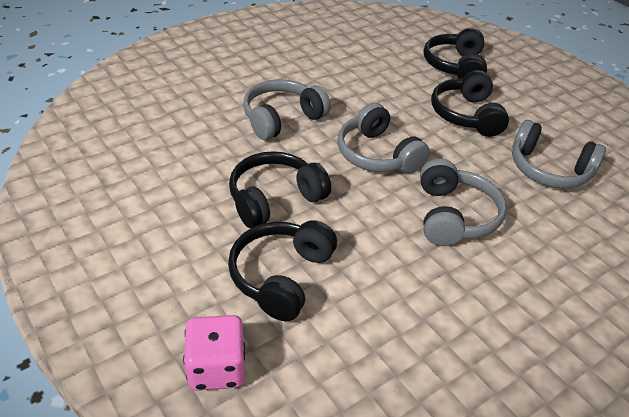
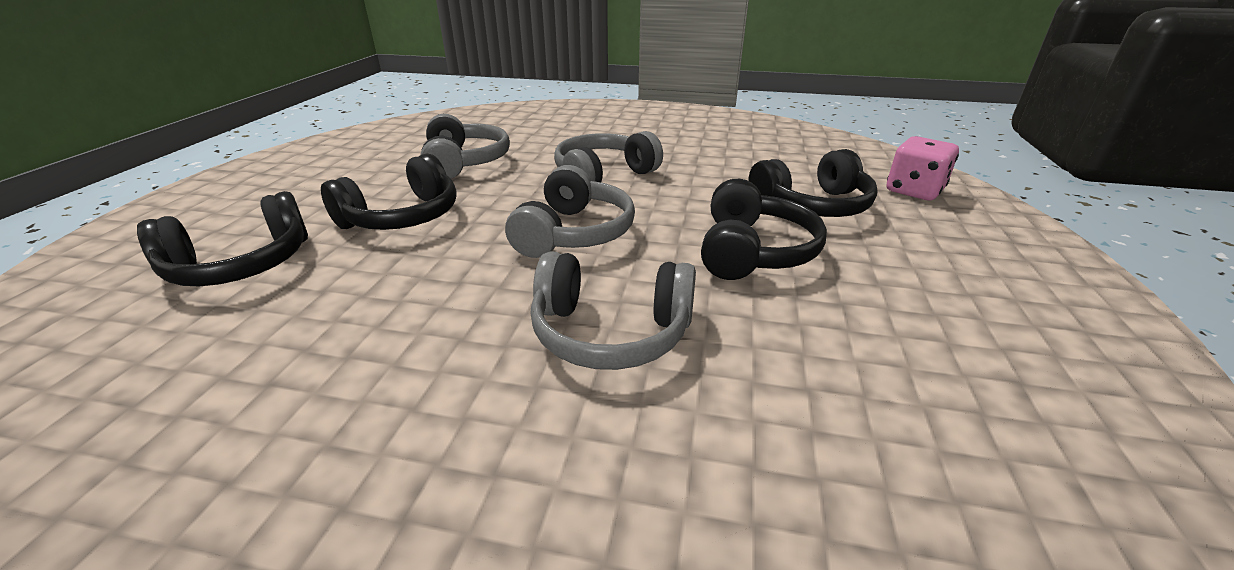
camera: 130 degrees left, 10 degrees down
black headphones [229,151,331,228] -> black headphones turned 90 degrees counterclockwise [701,179,827,280]

